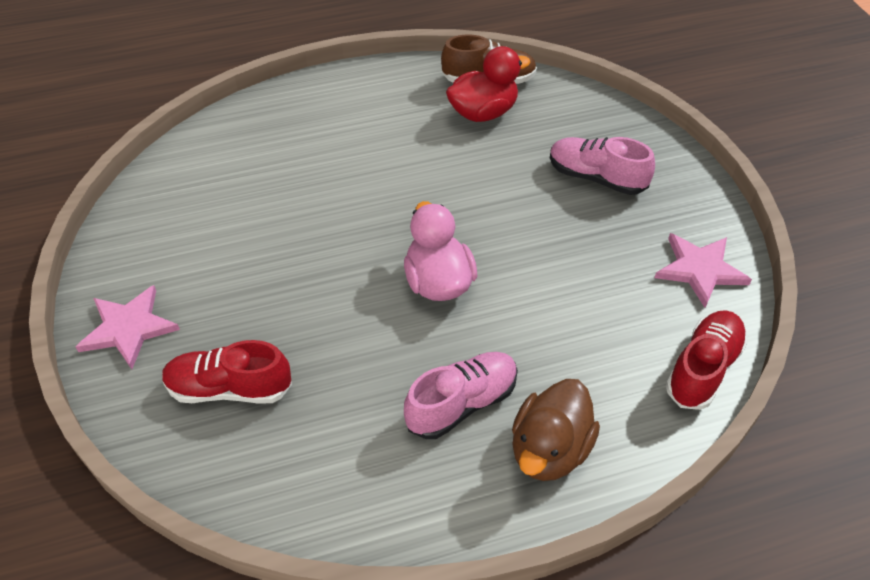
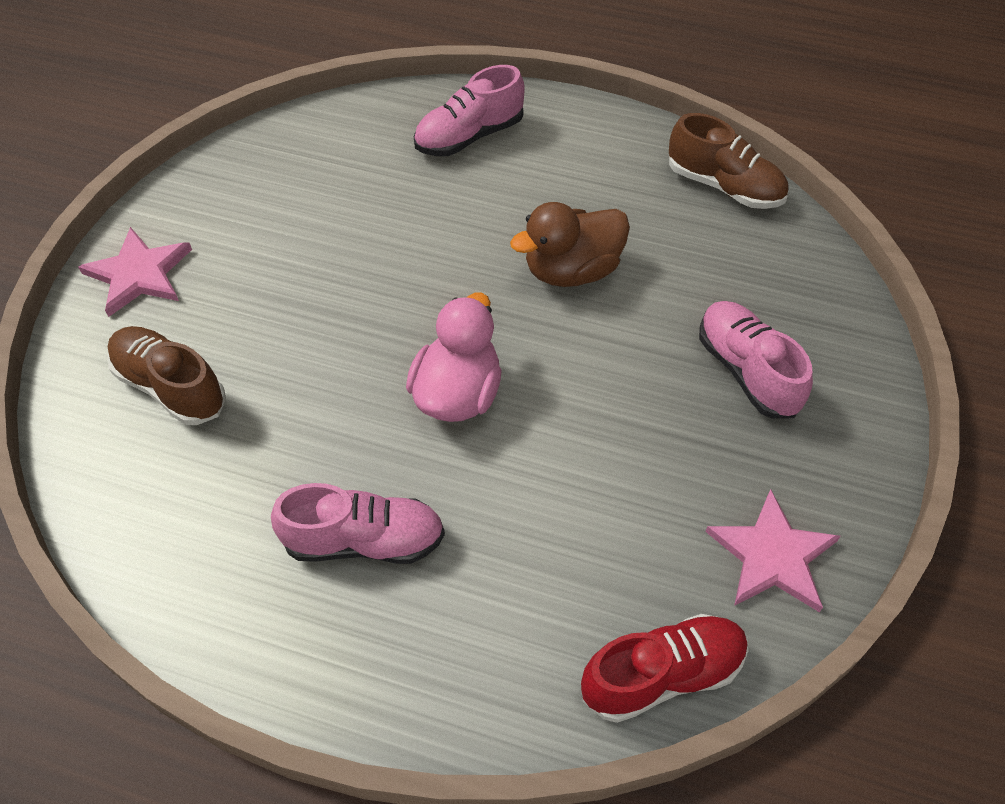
camera: 35 degrees right, 5 degrees up
red shoe [162,340,292,404] -> brown shoe [107,326,226,425]
red duck [446,46,530,122] -> none
brown duck [512,379,600,481] -> brown duck moved to [510,202,630,287]
none -> pink shoe [414,65,525,156]

